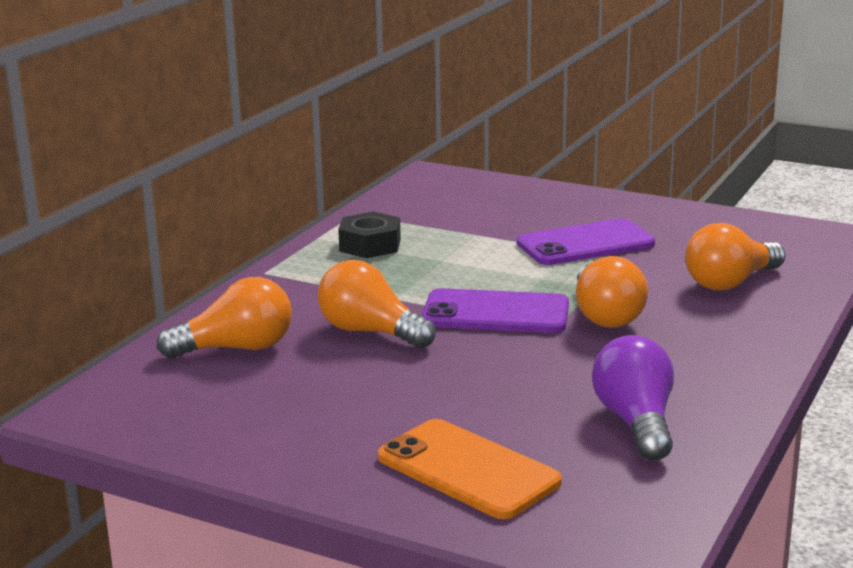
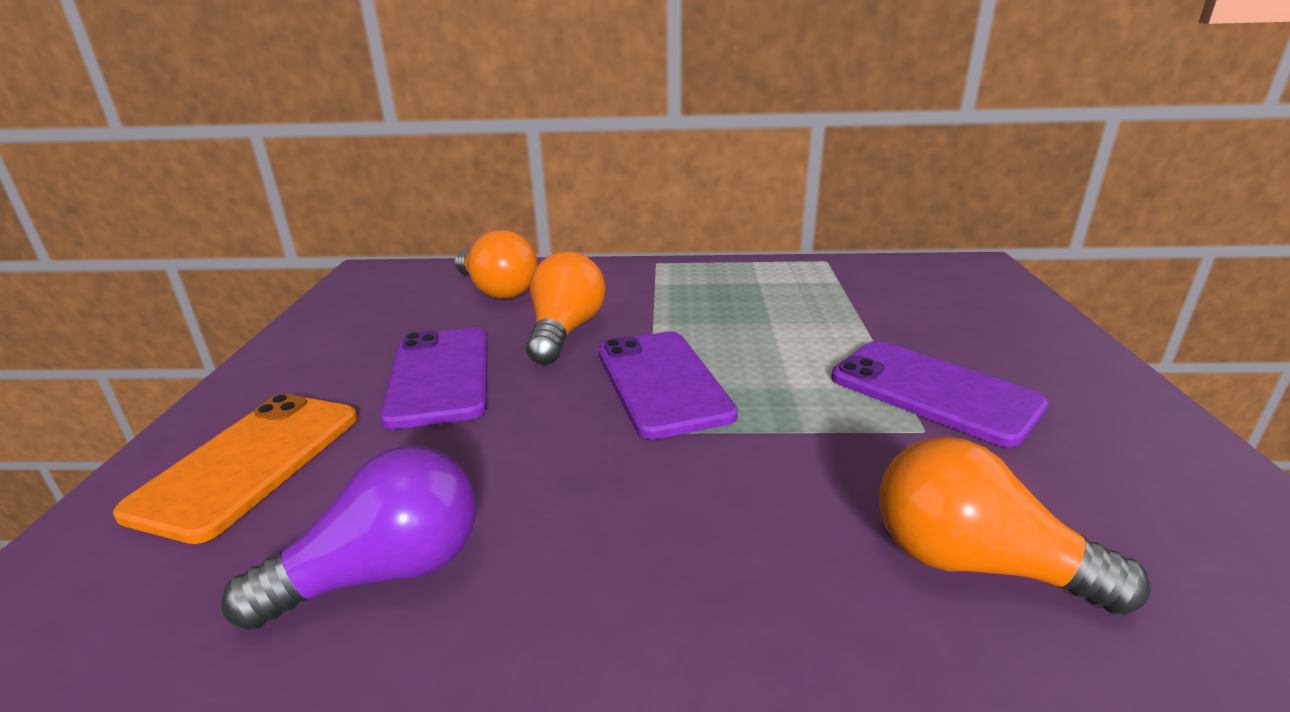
camera: 65 degrees right, 5 degrees up
black nut [338,212,401,258] -> none
orange light bulb [576,256,648,328] -> none
none -> purple phone [380,327,488,429]

